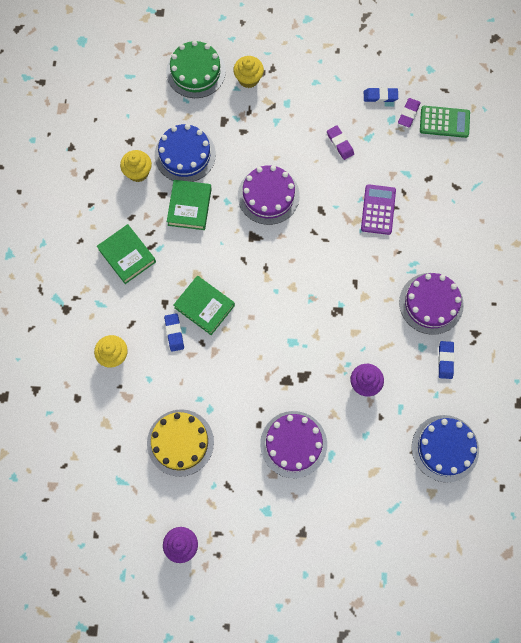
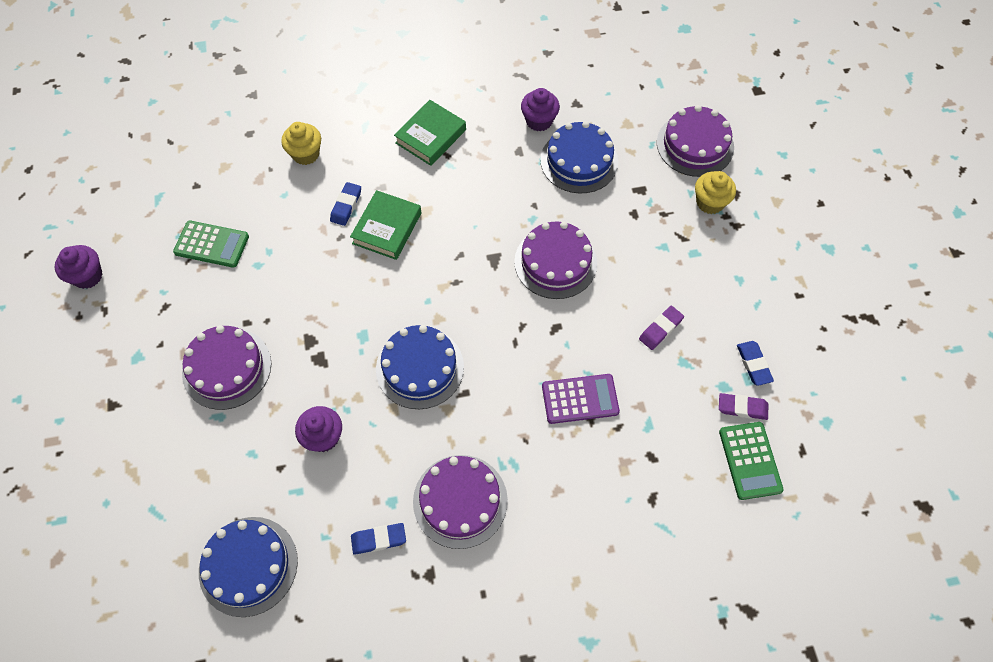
camera: 75 degrees right, 10 degrees down
yellow cupcake [120,150,152,182] -> purple cupcake [521,88,560,132]
yellow cake [147,409,214,477] -> green calculator [173,220,249,268]
blue eraser [164,313,184,352] -> blue eraser turned 45 degrees counterclockwise [330,182,361,226]
green cake [166,41,226,98] -> purple cake [657,105,734,177]
green book [167,180,212,230] -> none
none -> blue cake [376,325,464,409]

